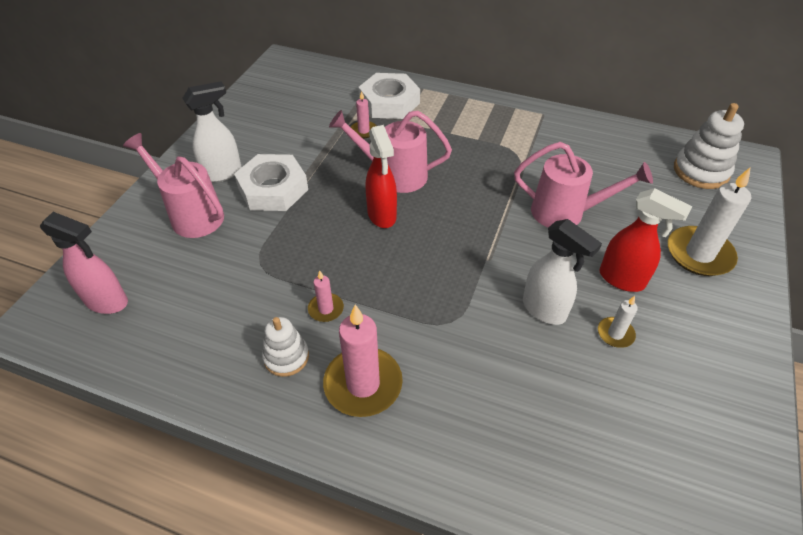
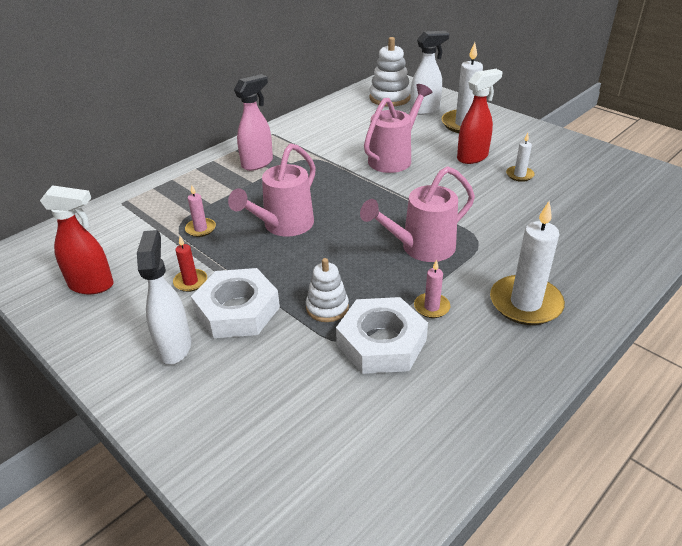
camera: 65 degrees left, 10 degrees down
pink spray bottle [40,212,128,314] -> pink spray bottle moved to [234,74,273,171]
pink watering can [123,133,224,238] -> pink watering can moved to [360,166,475,262]
white stacking toy [262,317,309,377] -> white stacking toy moved to [306,258,349,322]
pink candle [323,305,403,417] -> white candle [490,201,565,325]
white nut [358,73,420,119] -> white nut moved to [336,297,428,374]
red spray bottle [366,125,397,228] -> red spray bottle moved to [40,185,114,294]
white spray bottle [523,219,602,325] -> white spray bottle moved to [410,31,449,115]
none -> red candle [173,236,207,292]

